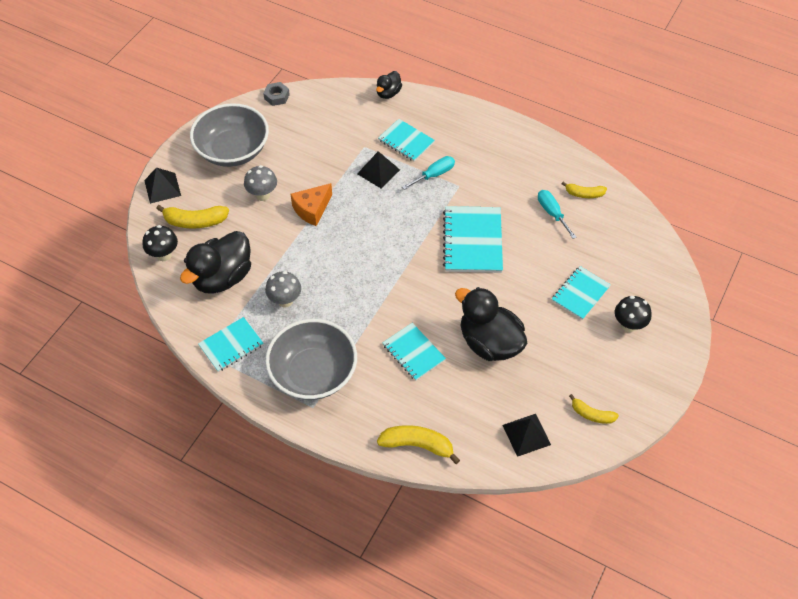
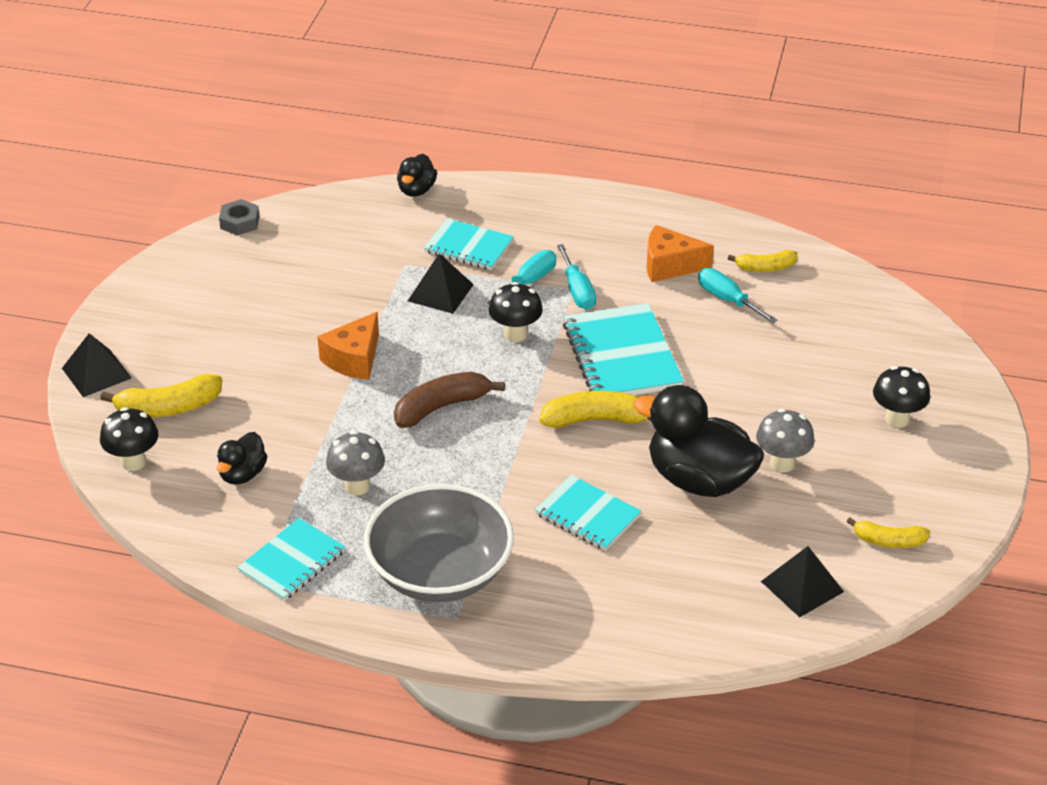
camera: 15 degrees left, 15 degrees down
black duck [180,231,251,294] -> black duck [217,432,267,485], size x0.51
grey bowl [190,103,269,167] -> none
grey mushroom [244,165,277,201] -> grey mushroom moved to [756,409,815,472]
yellow banana [377,425,460,464] -> yellow banana moved to [539,391,651,428]
turquoise notebook [552,266,611,320] -> none
none -> brown banana [394,372,505,428]
none -> black mushroom [489,282,543,342]
none -> turquoise screwdriver [557,244,596,310]
none -> orange cheese [647,225,714,282]

